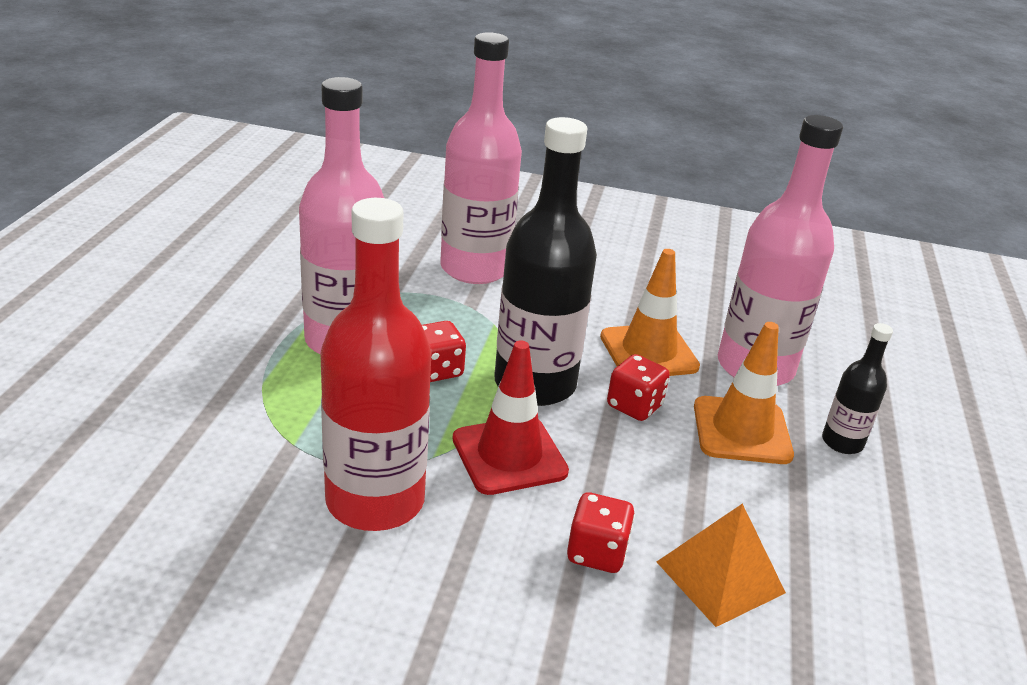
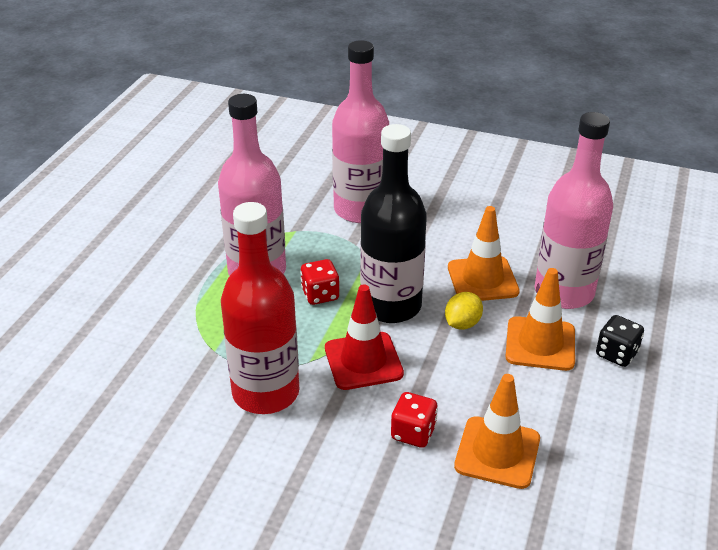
camera: 10 degrees right, 5 degrees up
red dice [607,354,670,421] -> yellow lemon [445,292,483,330]
orange pyramid [657,504,786,627] -> orange traffic cone [454,374,540,489]
black bottle [822,323,893,454] -> black dice [596,315,644,367]

